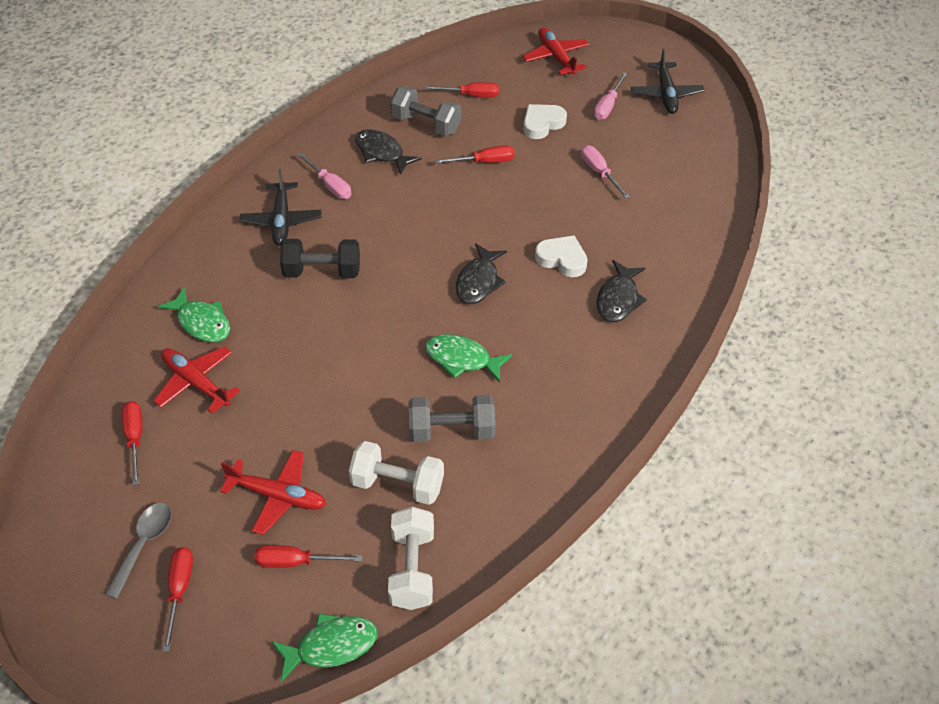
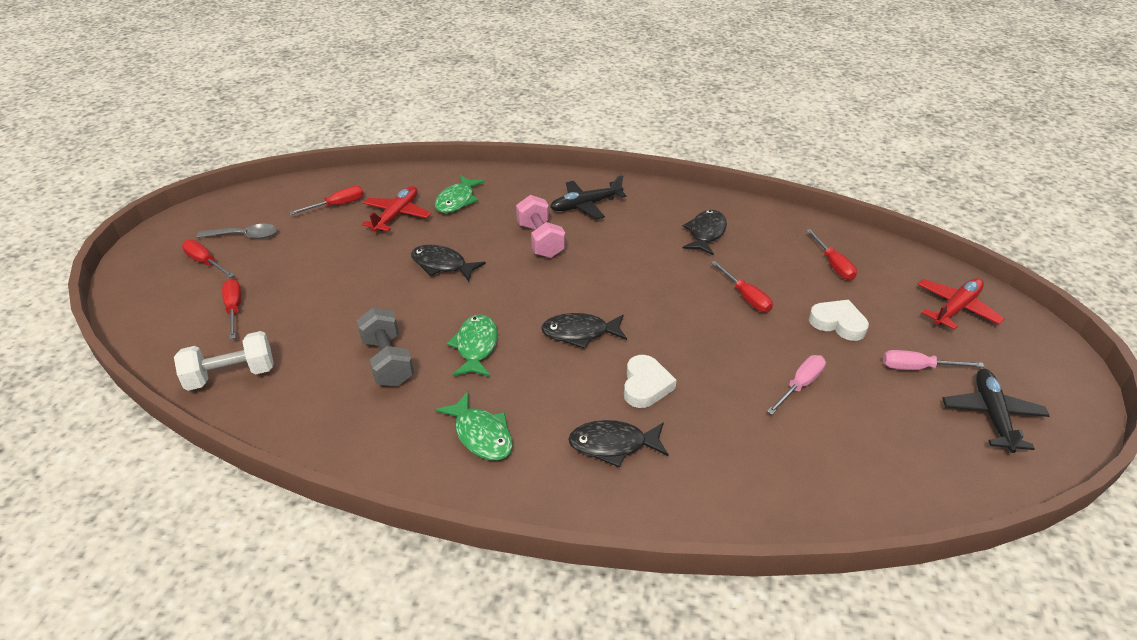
camera: 70 degrees right, 10 degrees down
red screwdriver [163,547,193,652] -> red screwdriver turned 120 degrees counterclockwise [182,240,235,278]
red plane [220,450,326,535] -> none
green fish [271,613,377,682] -> green fish moved to [435,392,513,461]
black dumbbell [280,239,360,278] -> pink dumbbell [516,195,565,258]
pink screwdriver [297,153,351,199] -> none
white dumbbell [349,441,444,505] -> none
grey dumbbell [390,86,461,136] -> none
black plane [631,48,704,114] -> black plane turned 120 degrees clockwise [942,369,1049,453]
none -> black fish [411,245,486,282]

